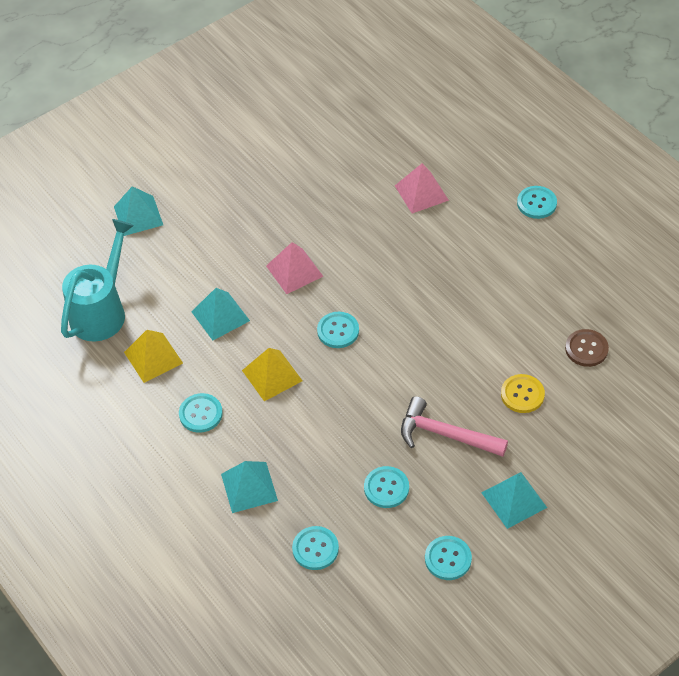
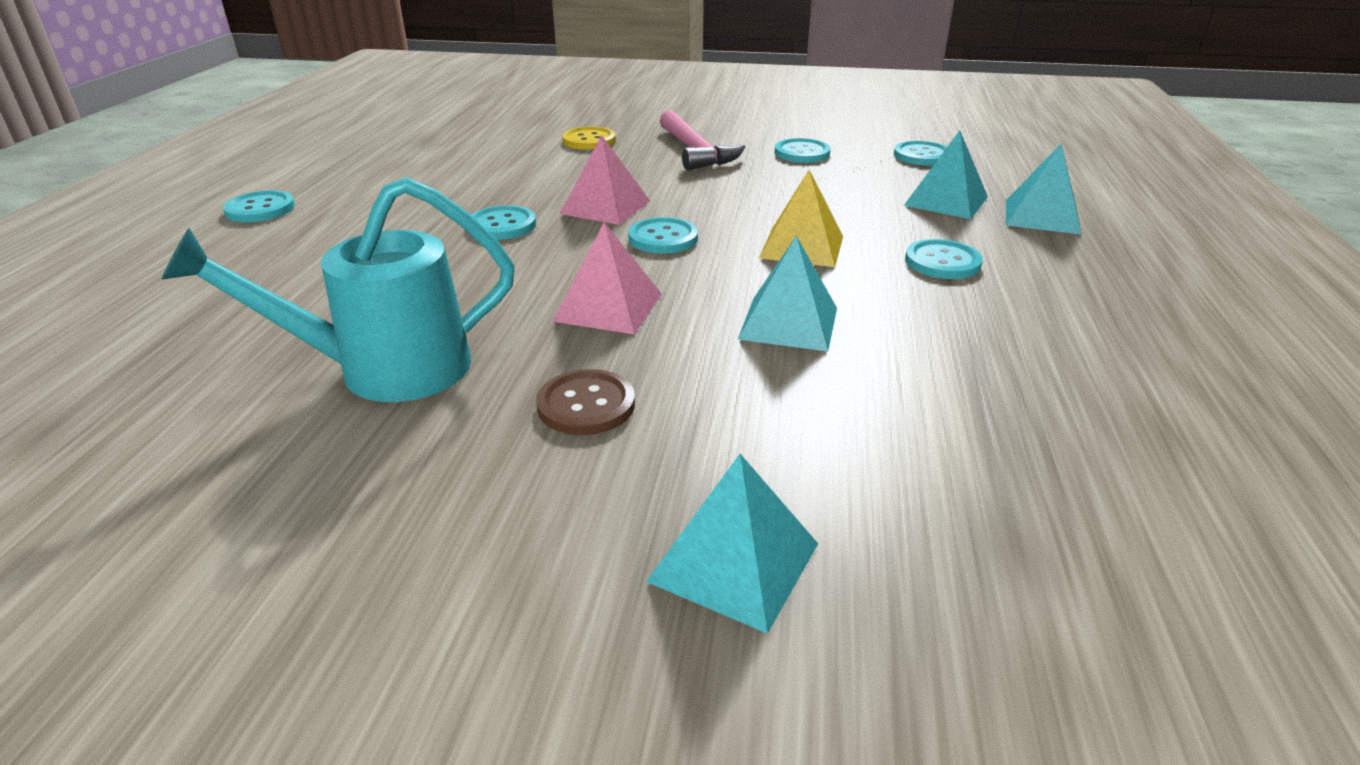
camera: 135 degrees left, 20 degrees down
turquoise watering can [61,219,134,342] -> turquoise watering can moved to [161,177,515,402]
yellow pyramid [124,330,183,383] -> none
pink pyramid [395,163,449,214] -> pink pyramid moved to [559,135,650,225]
turquoise button [425,536,472,580] -> turquoise button moved to [471,205,536,240]
turquoise pyramid [481,472,547,529] -> turquoise pyramid moved to [1006,143,1081,234]
brown button [565,329,609,367] -> brown button moved to [536,369,635,435]

